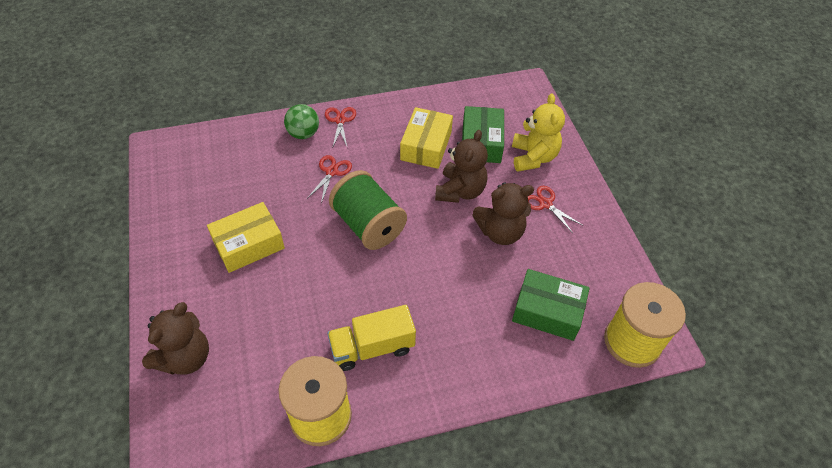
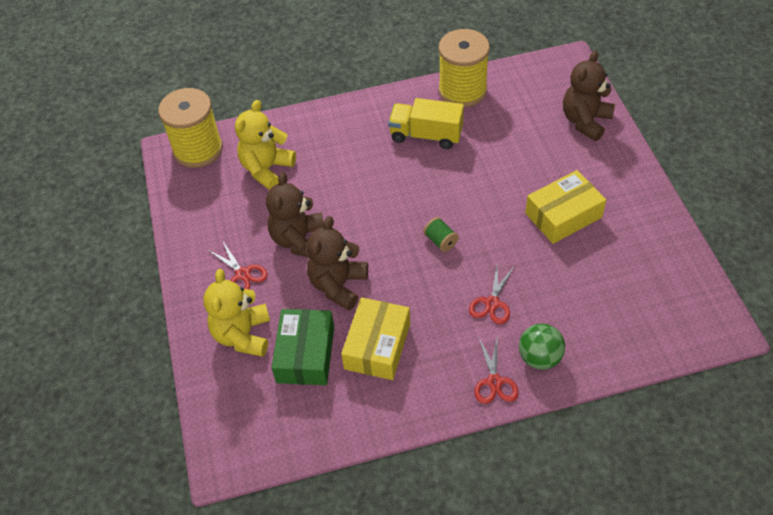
camera: 175 degrees left, 0 degrees up
yellow truck [327,305,416,371] -> yellow truck turned 150 degrees counterclockwise [388,98,464,149]
green spool [329,170,407,250] -> green spool [424,217,459,252], size x0.41
brown teddy bear [472,182,534,245] -> brown teddy bear turned 75 degrees counterclockwise [266,172,324,258]
green box [512,269,590,341] -> yellow teddy bear [235,100,296,190]

